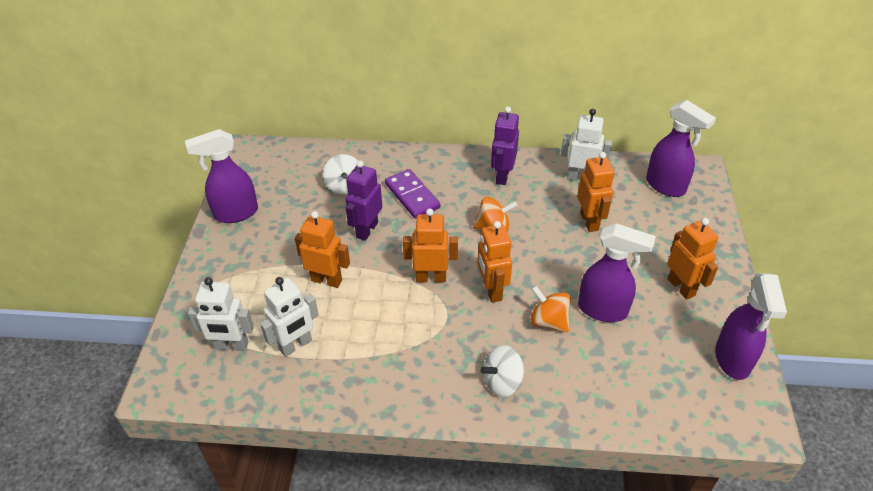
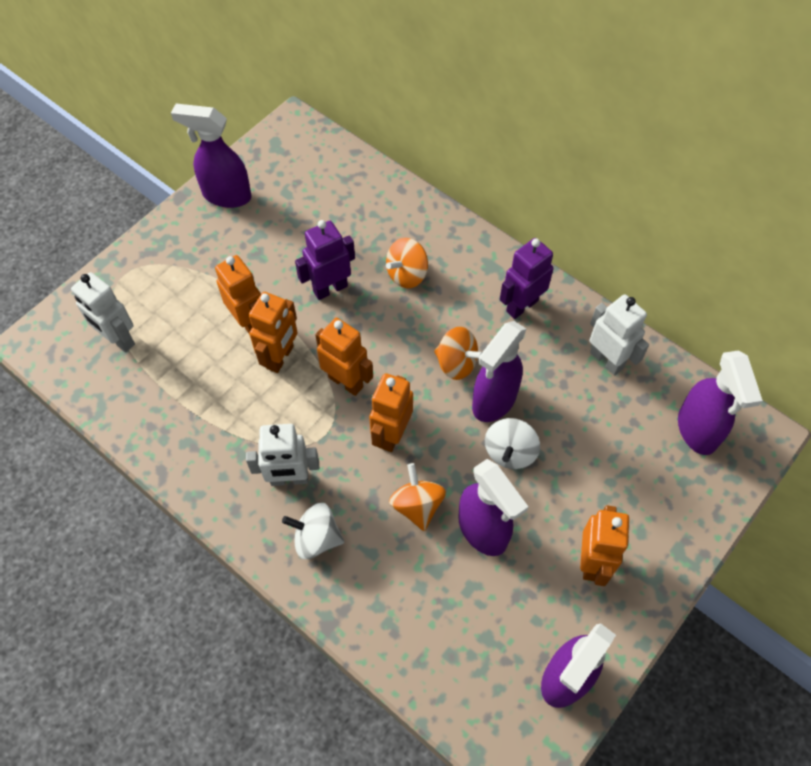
camera: 35 degrees right, 15 degrees up
white robot [260,277,319,357] -> white robot moved to [246,424,319,486]
white spinning top [323,154,358,195] -> white spinning top moved to [485,418,540,469]
purple domino [385,169,440,219] -> orange spinning top [386,238,428,288]
orange robot [577,152,614,232] -> orange robot moved to [249,292,298,373]
none -> purple spray bottle [472,321,526,422]

